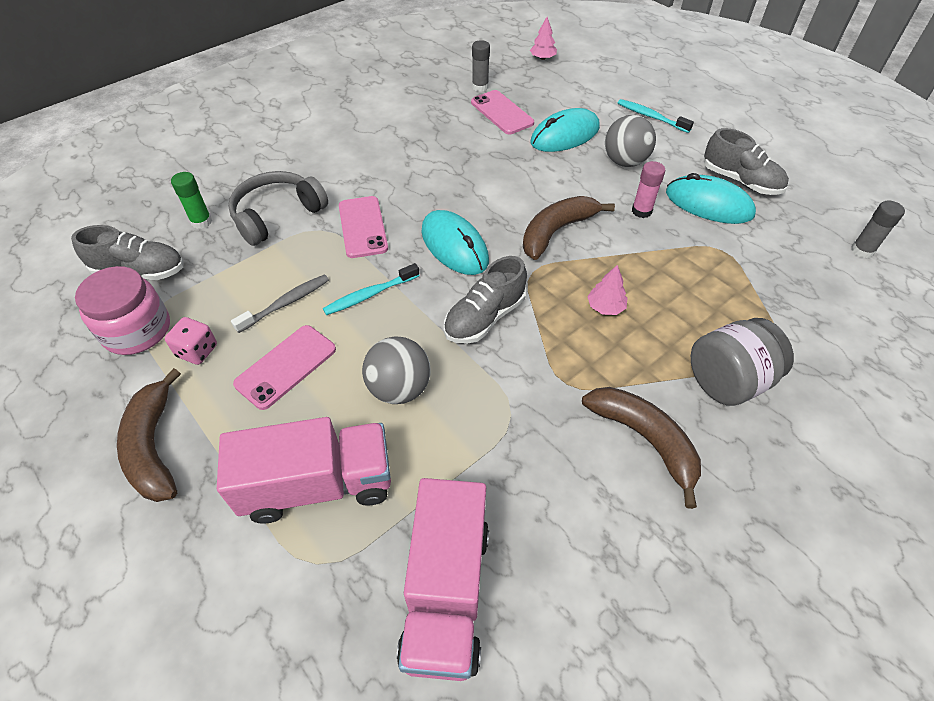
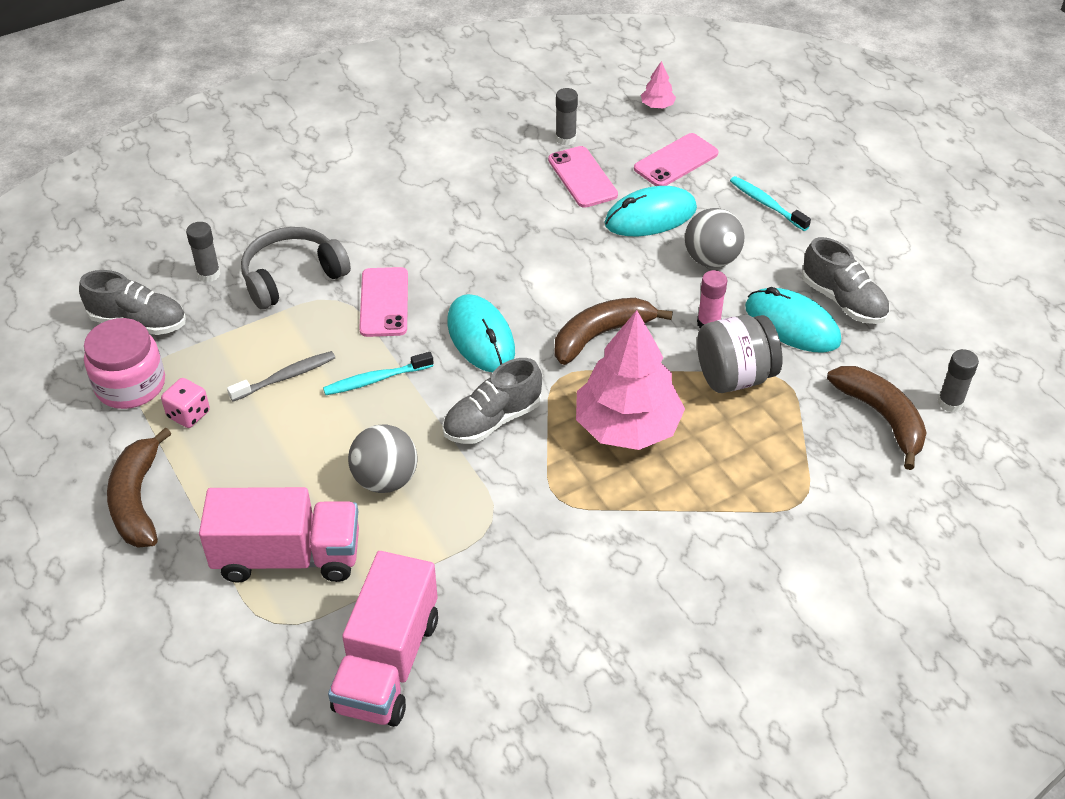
camera: 10 degrees right, 5 degrees down
green glue stick [171,172,212,229] -> grey glue stick [186,222,220,282]
pink phone [233,325,336,410] -> pink phone moved to [634,133,719,186]
brown banana [582,387,701,509] -> brown banana moved to [827,366,927,470]
pink tree [587,265,627,315] -> pink tree [576,310,685,450], size x2.47
grey jar [691,318,794,406] -> grey jar moved to [697,315,783,393]

